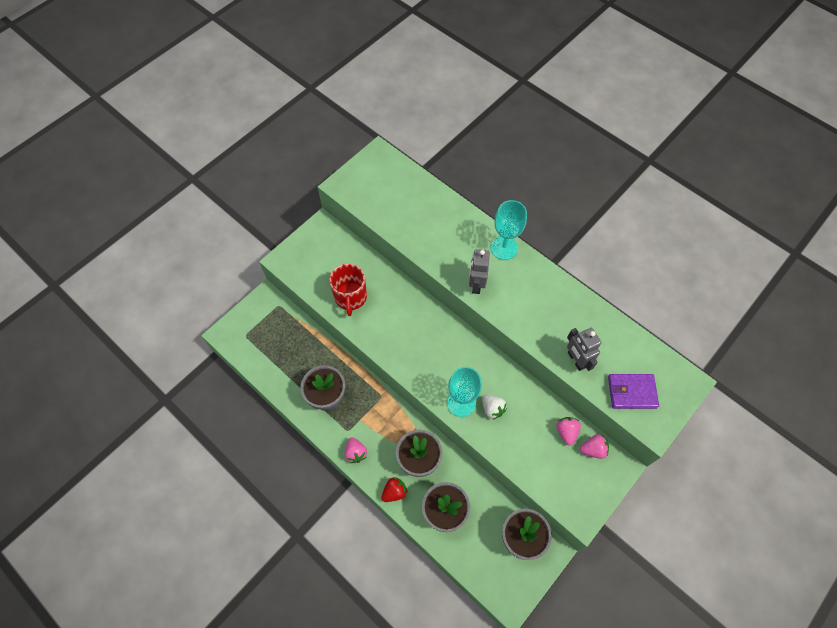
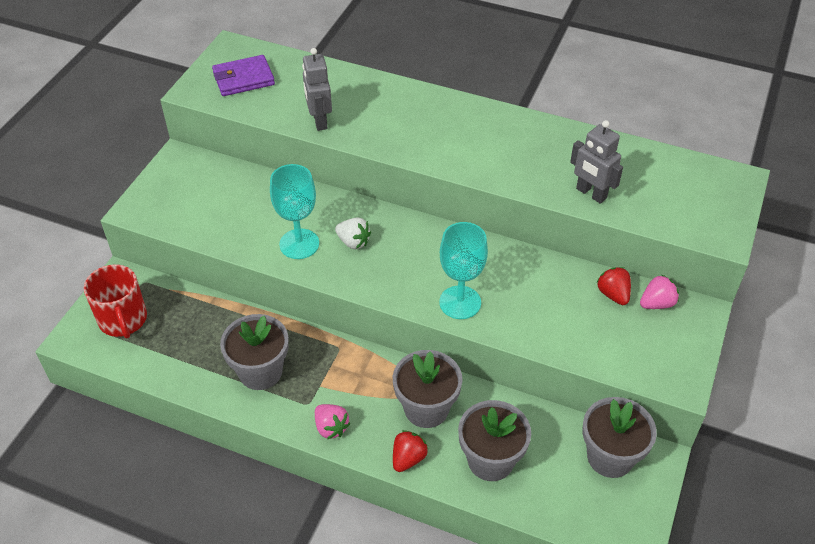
camera: 20 degrees left, 15 degrees down
red mug [329,264,367,316] -> red mug moved to [84,264,147,338]
grey robot [469,249,490,294] -> grey robot moved to [302,48,332,131]
white strawberry [482,394,507,420] -> white strawberry moved to [335,217,371,249]
turquoise goblet [490,200,527,260] -> turquoise goblet moved to [270,164,319,259]
pink strawberry [556,417,581,445] -> red strawberry [596,267,631,305]
purple wallet [608,374,659,409] -> purple wallet moved to [212,55,275,96]

